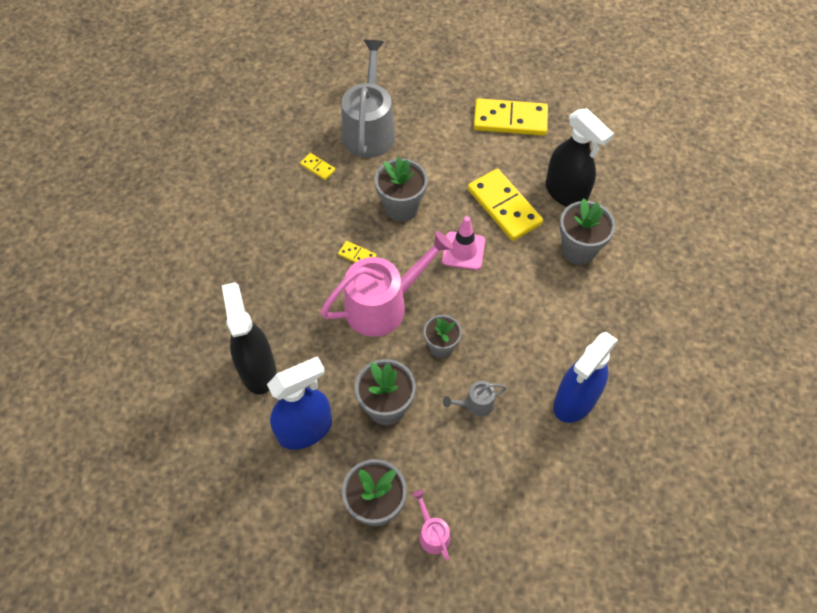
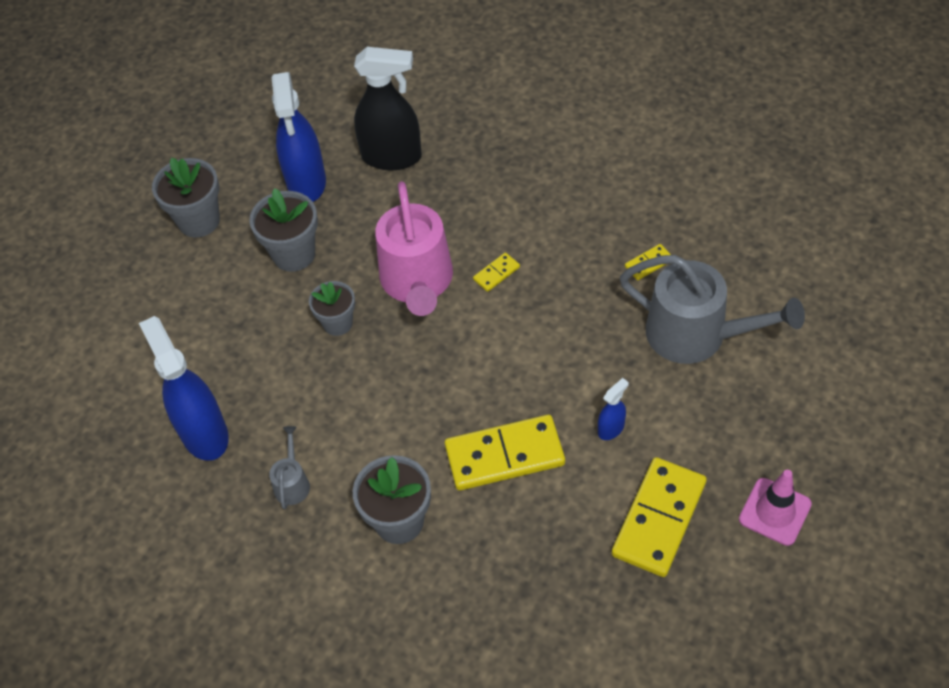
camera: 115 degrees right, 5 degrees down
grey flower pot [375,157,428,222] -> none
pink watering can [413,490,450,561] -> none
pink traffic cone [442,216,485,270] -> pink traffic cone moved to [739,470,812,546]
grey watering can [443,381,507,416] -> grey watering can moved to [269,426,310,509]
black spray bottle [546,108,614,207] -> none
none -> blue spray bottle [598,378,628,440]

